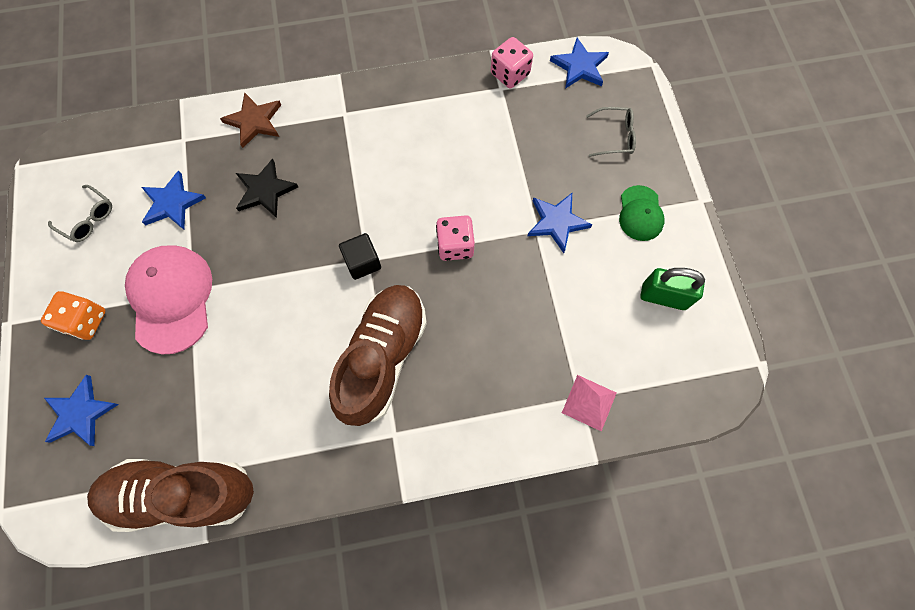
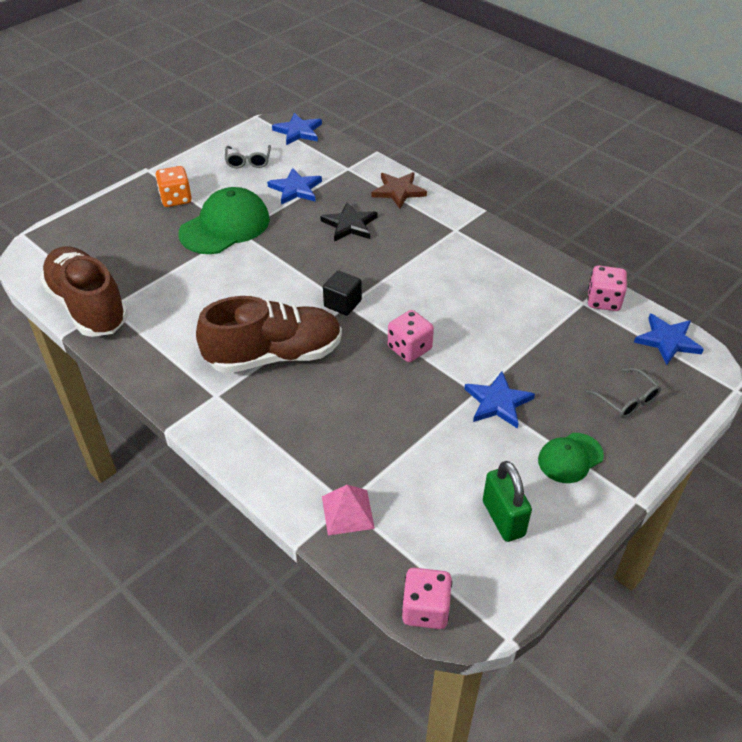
camera: 55 degrees right, 25 degrees down
blue star [44,375,119,446] -> blue star moved to [272,113,322,145]
pink cap [125,245,212,354] -> green cap [178,187,270,254]
none -> pink dice [402,568,452,629]

